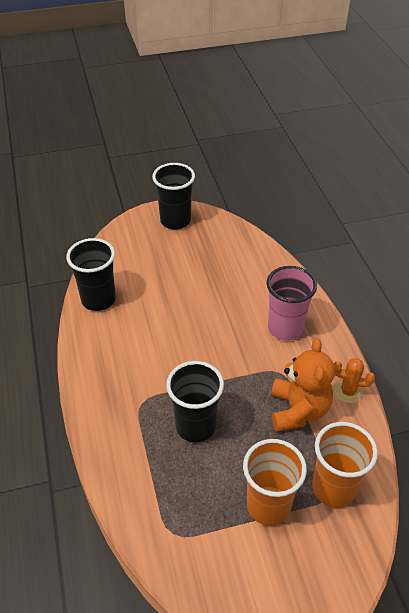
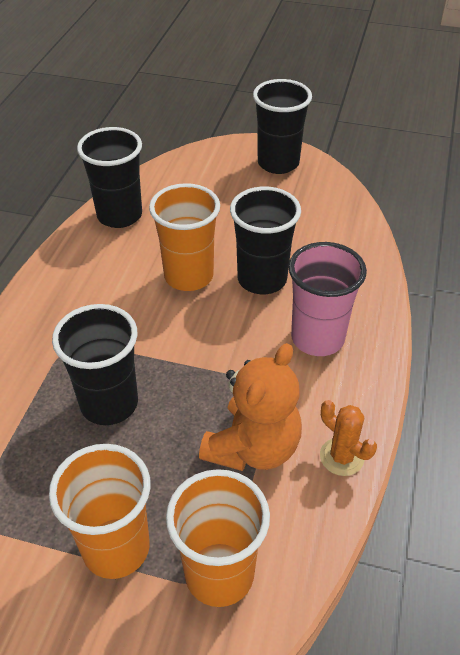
camera: 30 degrees right, 0 degrees up
none -> orange cup [149,183,220,291]
none -> black cup [230,187,301,294]

